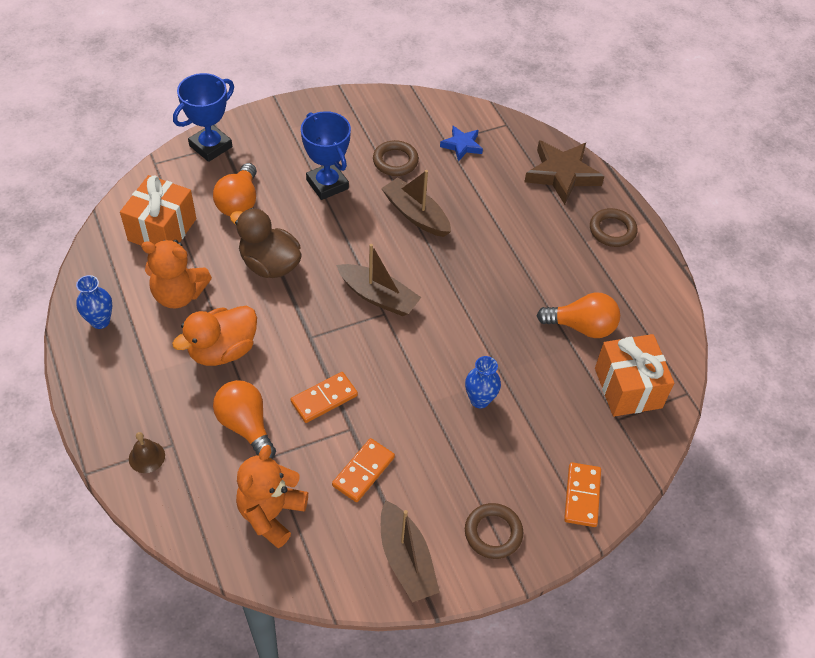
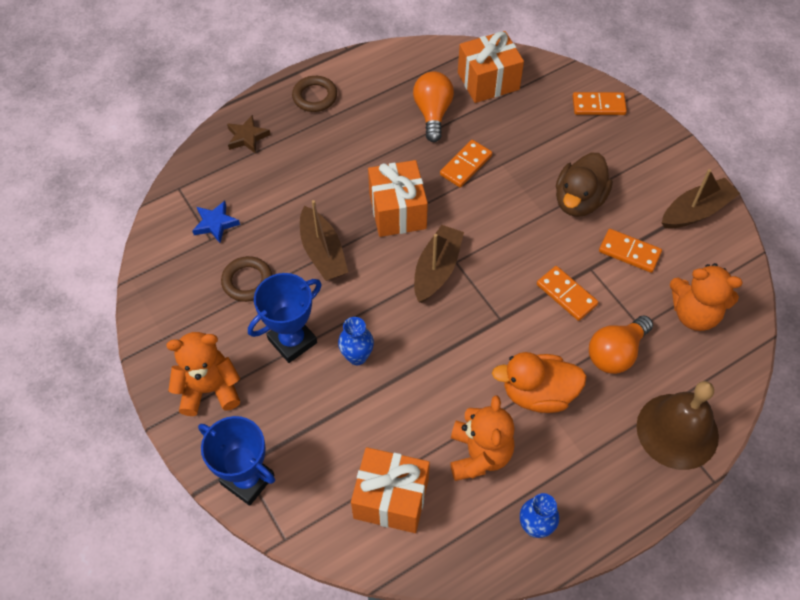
camera: 95 degrees left, 5 degrees up
brown bell [129,432,165,473] -> brown bell [637,381,719,470], size x2.29
orange duck [172,306,257,366] -> orange duck turned 135 degrees clockwise [492,352,587,413]
orange light bulb [213,163,257,216] -> none
brown duck [230,208,302,278] -> brown duck moved to [556,153,613,217]
brown boat [381,170,451,237] -> brown boat turned 60 degrees counterclockwise [300,200,348,281]
blue vase [465,356,501,408] -> blue vase moved to [338,317,374,365]
brown ring [465,503,523,559] -> none
brown star [524,140,604,205] -> brown star [227,115,271,154], size x0.56
none -> orange teddy bear [166,332,240,416]
none -> orange gift [368,160,428,237]
none -> orange domino [440,140,492,187]

